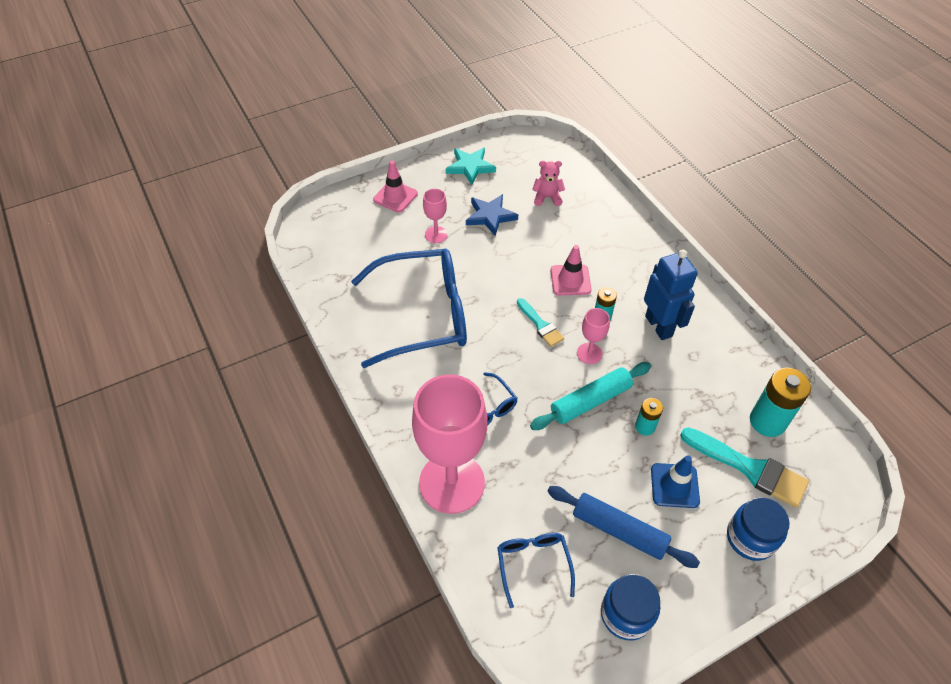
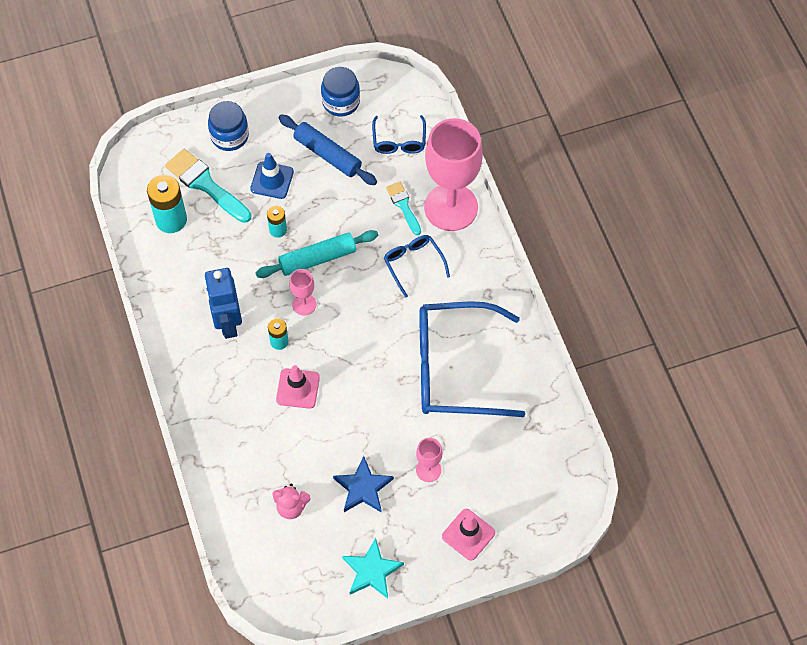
camera: 170 degrees left, 10 degrees up
turquoise brush [517,298,564,347] -> turquoise brush moved to [386,182,421,235]

